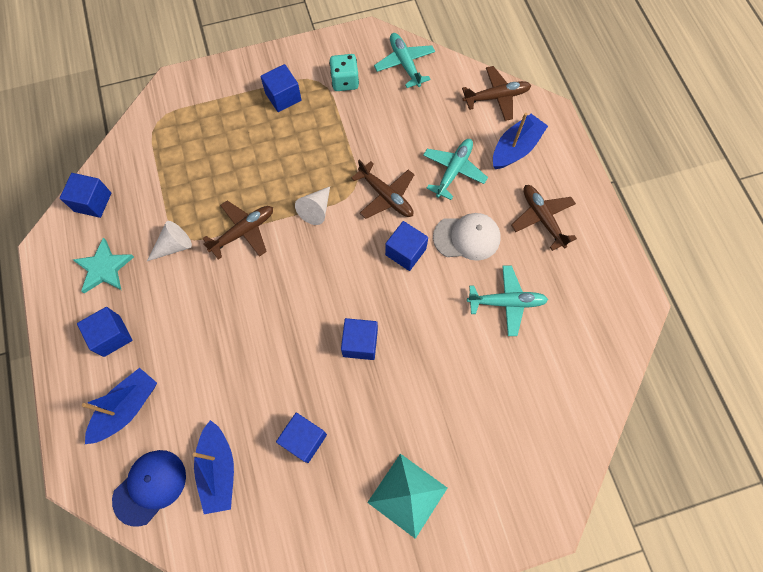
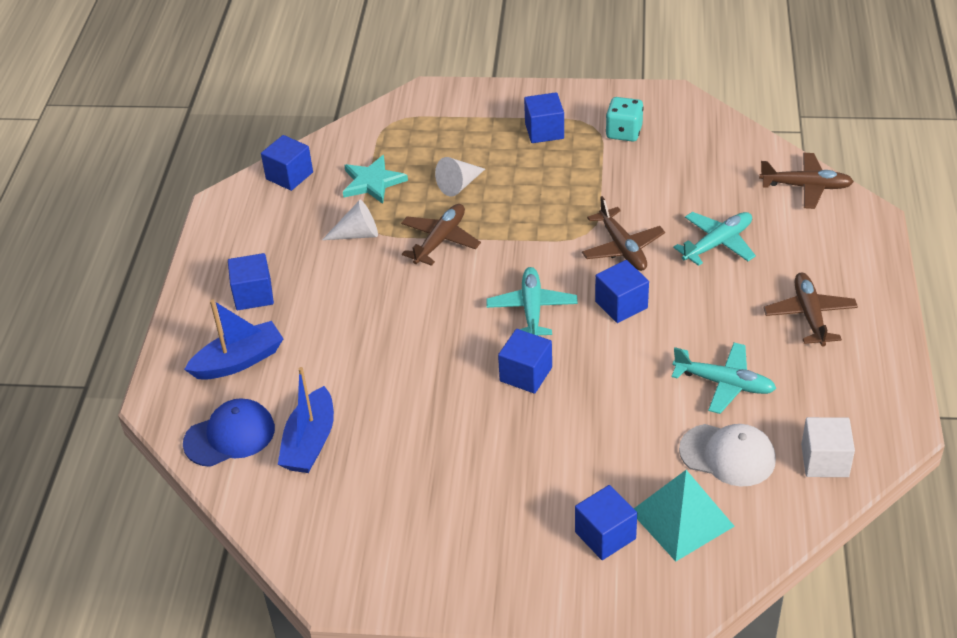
camera: 25 degrees right, 25 degrees down
turquoise star [73,238,134,293] -> turquoise star moved to [343,155,408,204]
brown plane [202,201,273,260] -> brown plane turned 45 degrees counterclockwise [401,204,481,266]
blue cube [276,413,327,463] -> blue cube moved to [575,485,637,560]
white cone [295,187,330,225] -> white cone moved to [435,157,485,197]
turquoise pyramid [367,454,447,539] -> turquoise pyramid moved to [634,470,735,562]
turquoise plane [374,33,435,88] -> turquoise plane moved to [486,267,578,335]
white cap [433,213,501,261] -> white cap moved to [679,424,776,487]
blue boat [493,113,548,169] -> none
none -> white cube [801,417,855,477]

